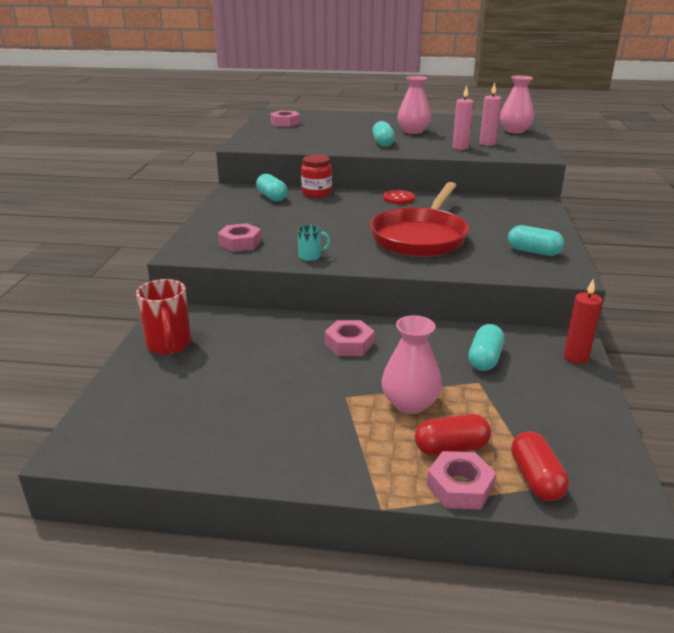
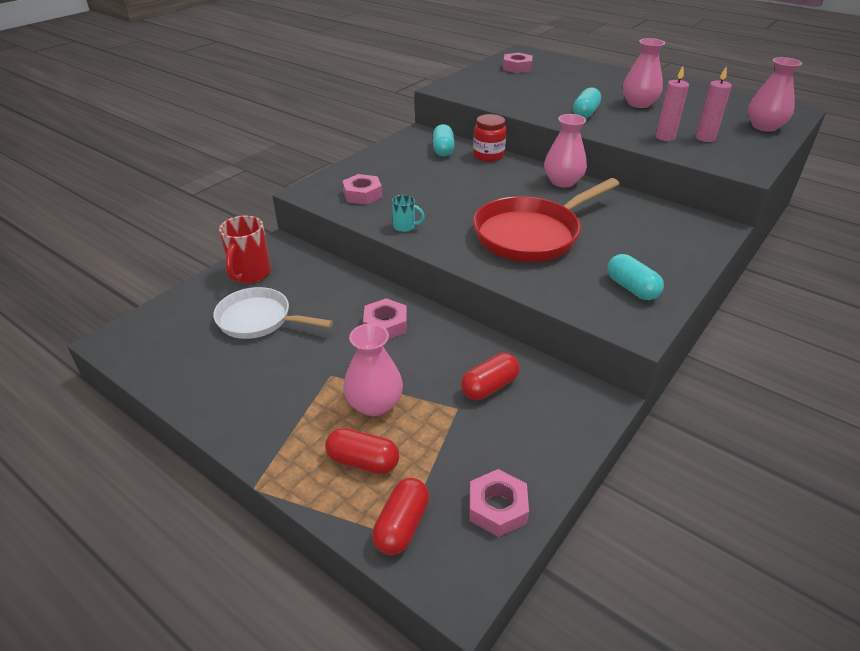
camera: 30 degrees right, 10 degrees up
red button [383,190,415,204] -> pink vase [544,114,587,188]
pink nut [427,451,496,510] -> pink nut moved to [469,469,529,537]
turquoise capsule [468,324,504,371] -> red capsule [461,353,519,400]
red candle [563,279,602,364] -> none
none -> white pan [213,287,333,339]

